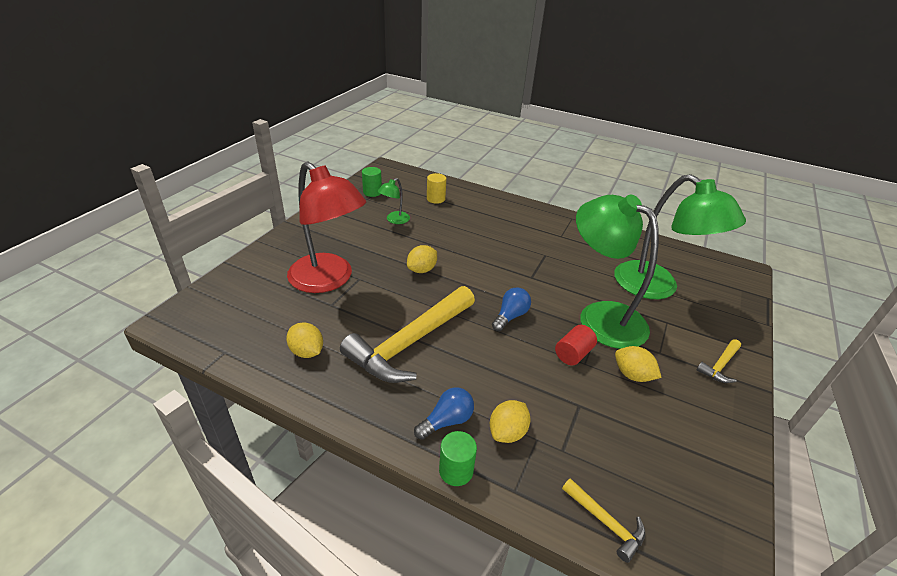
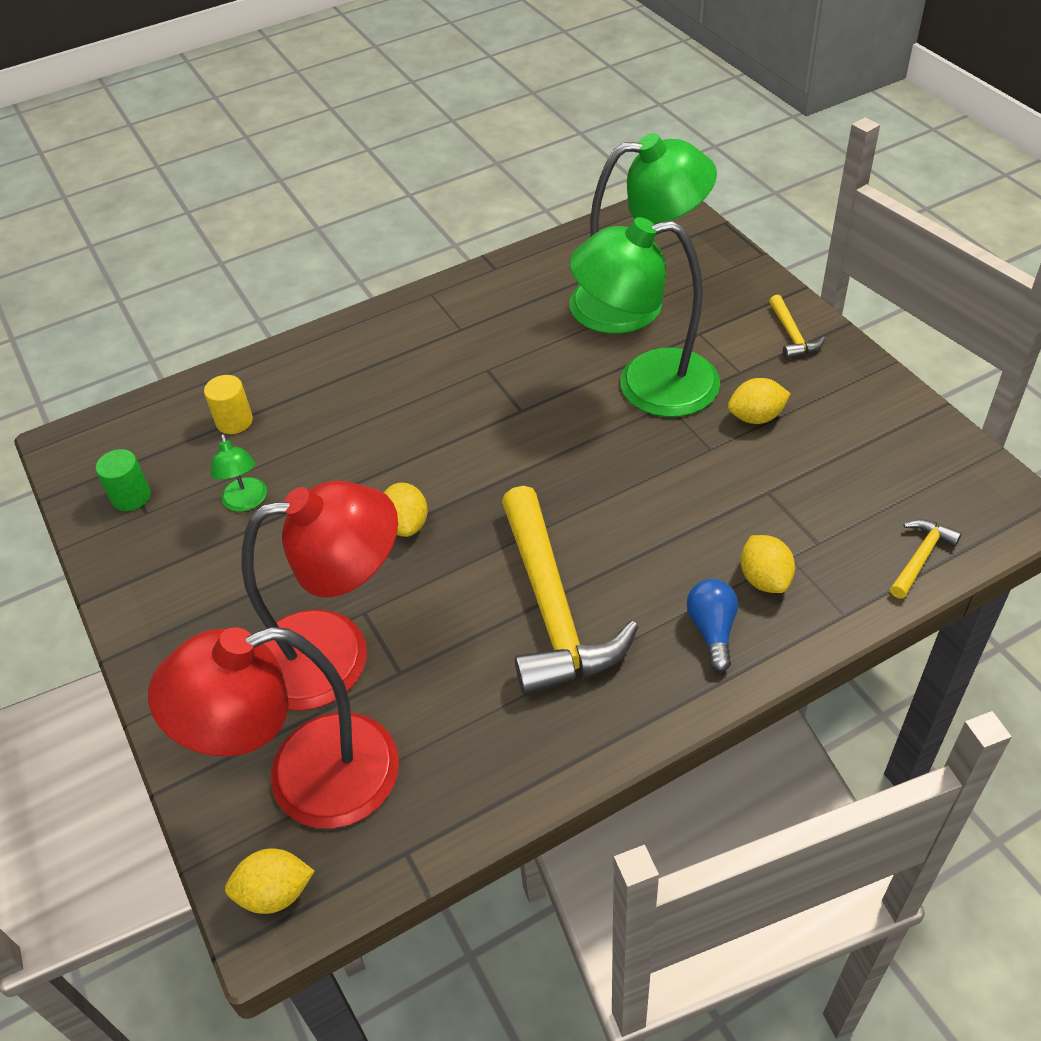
camera: 50 degrees left, 10 degrees up
yellow lemon [286,322,323,358] -> yellow lemon moved to [225,848,315,914]
green cylinder [439,431,477,486] -> none
blue light bulb [492,287,531,331] -> none
red cylinder [555,325,597,365] -> none
yellow hammer [562,478,645,563] -> yellow hammer turned 45 degrees counterclockwise [890,519,962,599]
none -> red lamp [148,627,399,829]

